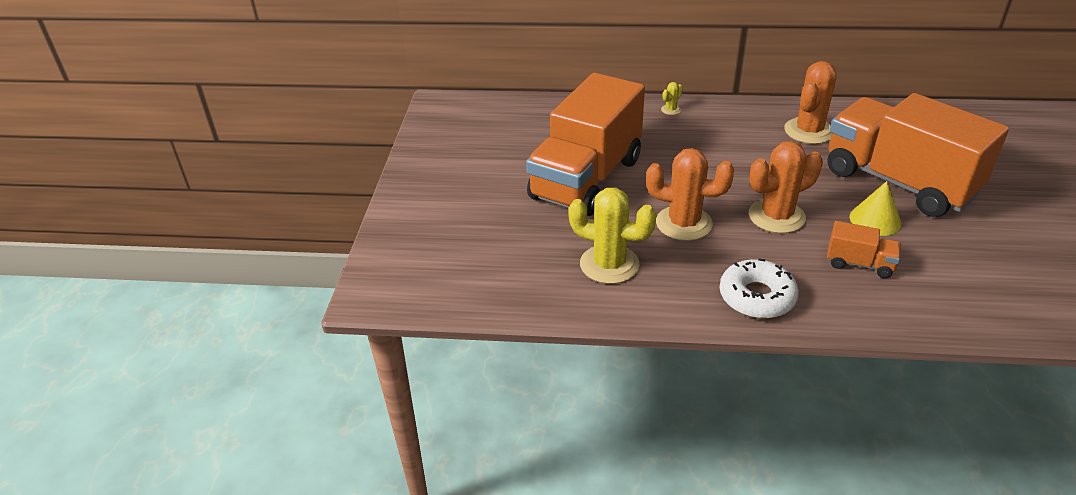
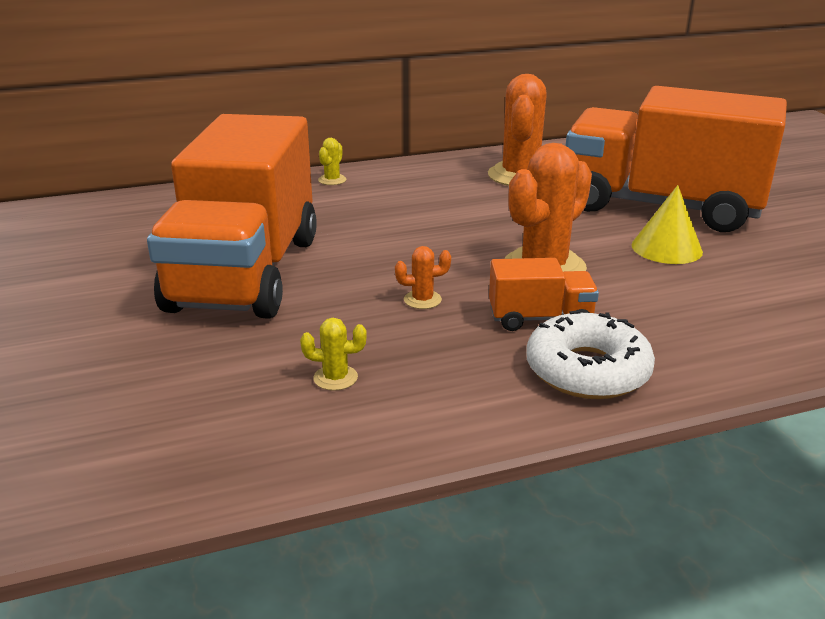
camera: 25 degrees left, 10 degrees down
yellow cactus [568,188,656,284] -> yellow cactus [300,318,367,391], size x0.43
orange cactus [646,148,734,241] -> orange cactus [395,246,451,309], size x0.43
orange truck [827,221,901,278] -> orange truck moved to [489,258,599,331]

